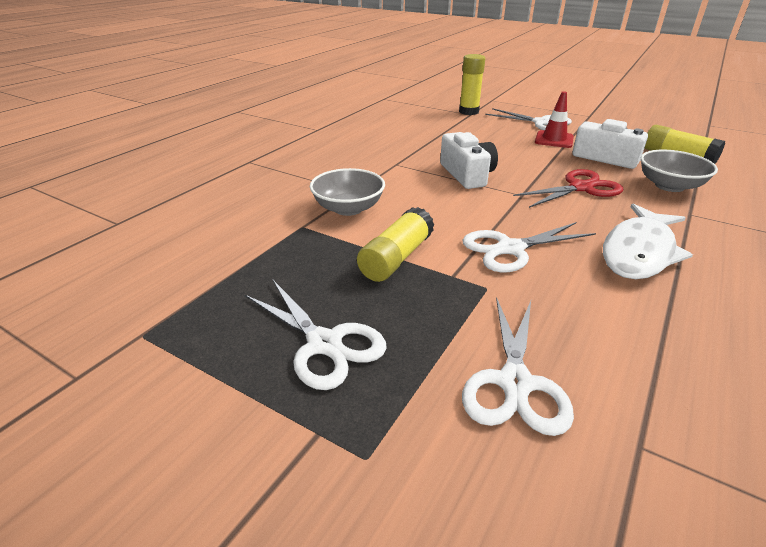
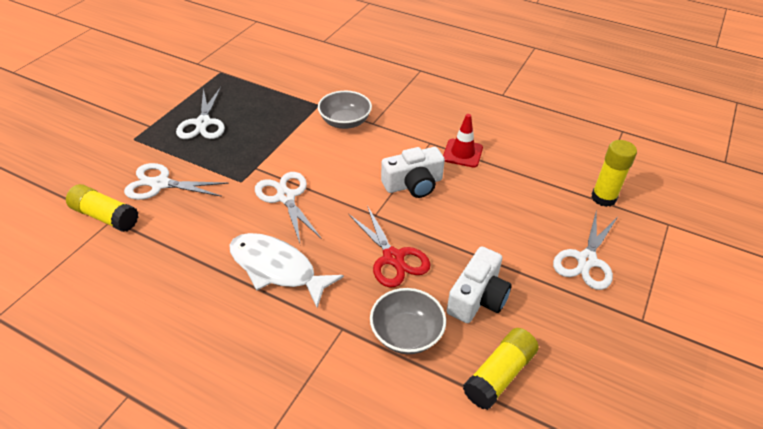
camera: 85 degrees right, 10 degrees up
white scissors [245,280,387,390] -> white scissors turned 45 degrees counterclockwise [176,87,225,139]
yellow glue stick [357,207,434,282] -> yellow glue stick moved to [66,184,138,232]
red traffic cone [535,91,574,148] -> red traffic cone moved to [443,114,483,167]

